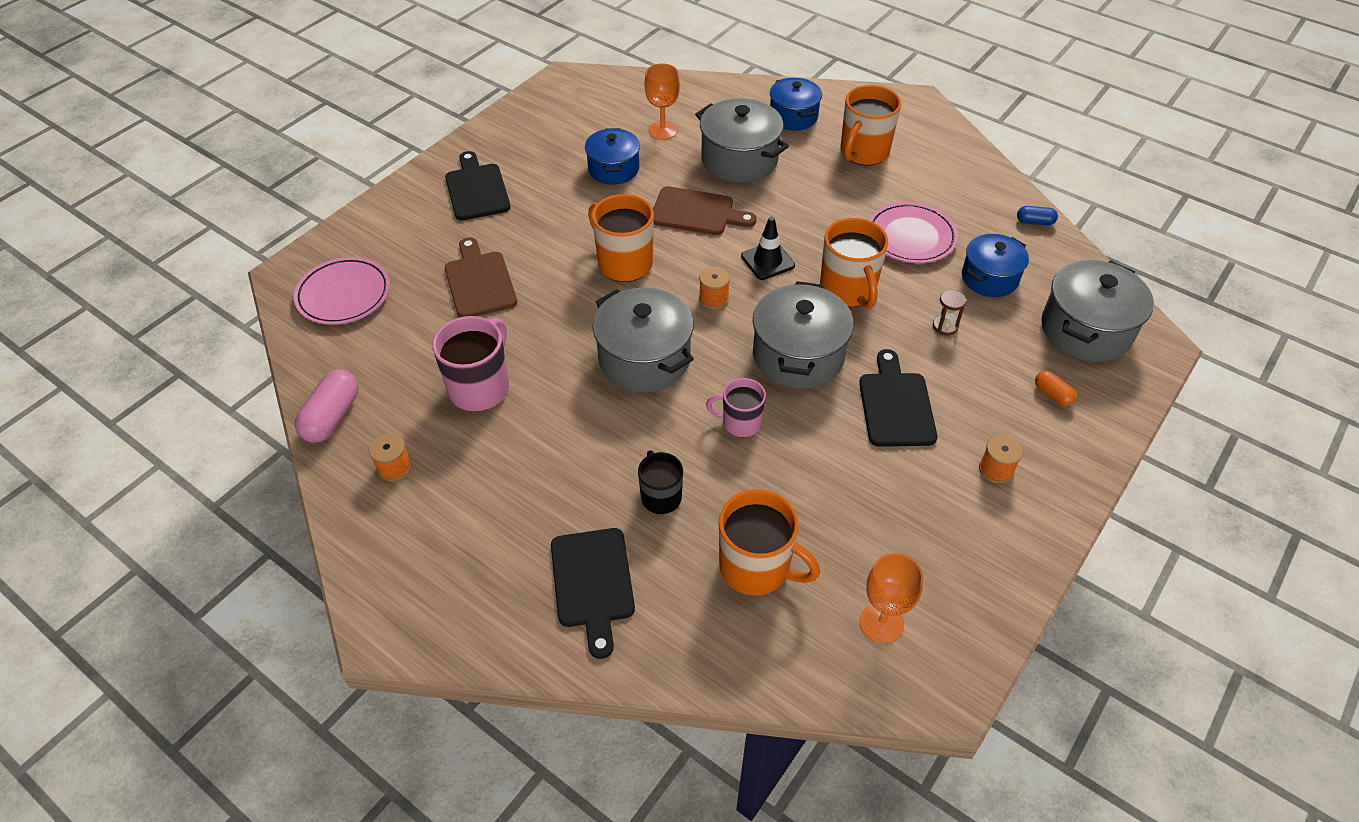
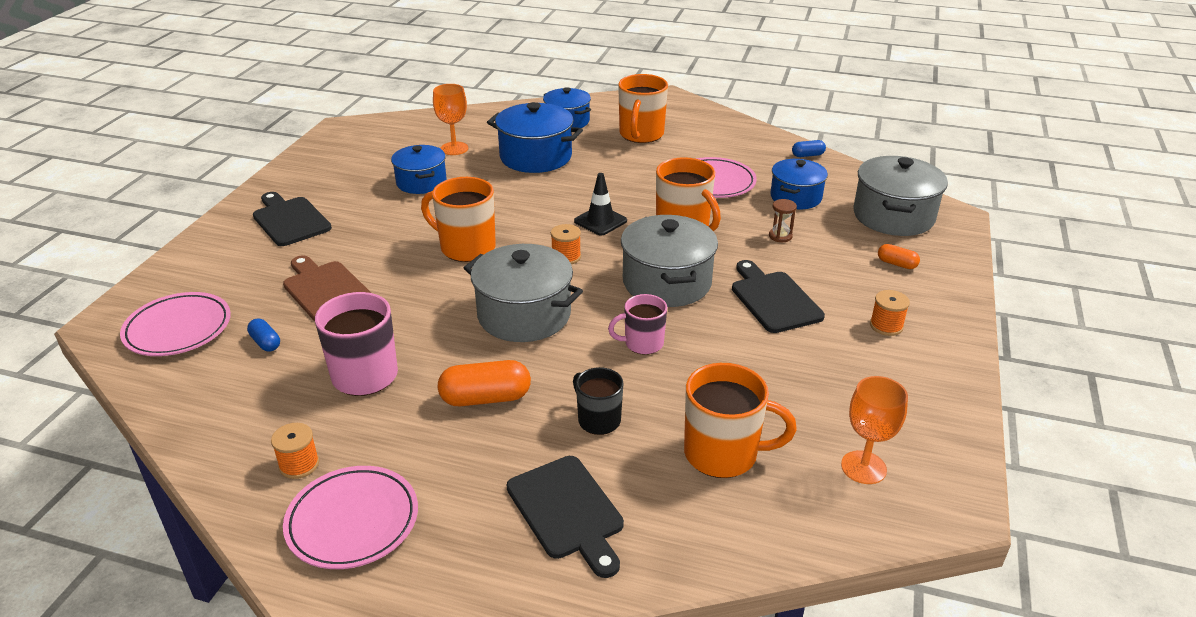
camera: 20 degrees left, 15 degrees down
pink capsule [295,370,358,443] -> none
brown cutting board [653,186,757,235] -> none
grey pot [695,98,789,183] -> blue pot [487,102,583,173]
none -> blue capsule [247,319,280,351]
none -> pink plate [283,466,418,569]
none -> orange capsule [438,360,531,406]

